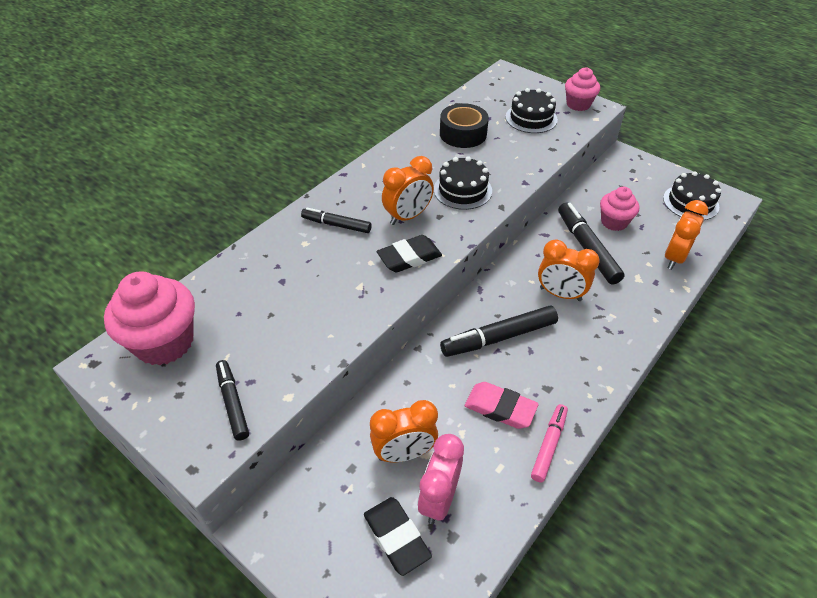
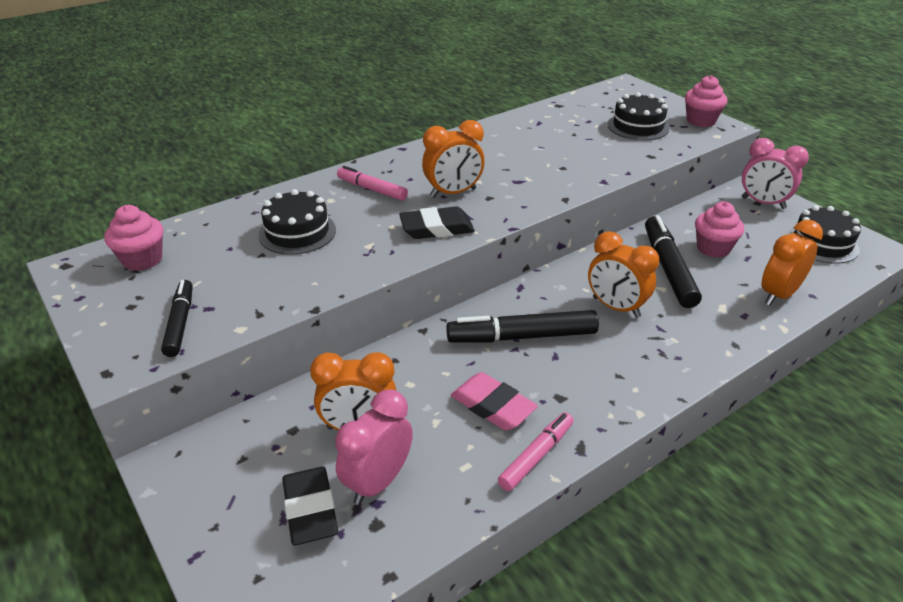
camera: 15 degrees right, 10 degrees down
pink cupcake [104,271,195,366] -> pink cupcake [104,205,163,271], size x0.60
black marker [301,208,372,233] -> pink marker [337,166,408,200]
black cake [434,156,492,210] -> black cake moved to [258,189,336,255]
black tape [440,103,489,148] -> none
none -> pink clock [742,138,809,209]

